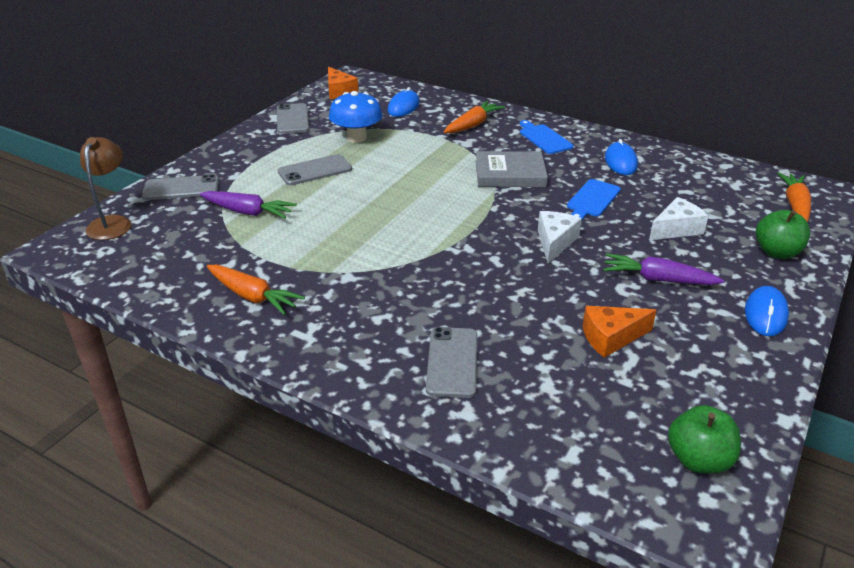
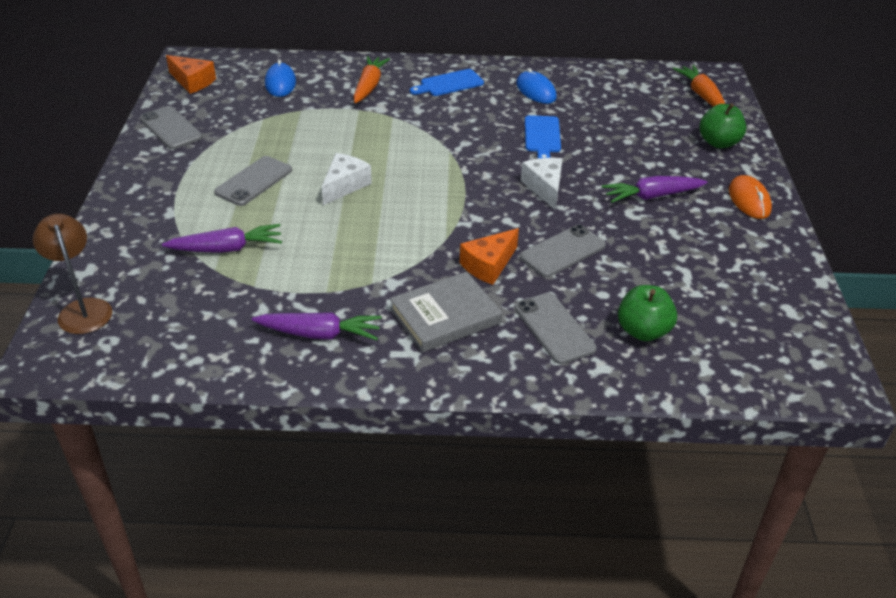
camera: 30 degrees left, 5 degrees up
grey phone [142,174,219,200] -> grey phone moved to [520,224,606,277]
orange carrot [207,265,305,315] -> purple carrot [252,312,382,340]
blue mushroom [329,91,383,143] -> none
grey book [476,151,548,187] -> grey book moved to [390,272,502,352]
blue cutting board [520,120,574,154] -> blue cutting board turned 60 degrees counterclockwise [410,69,484,96]
orange cheese [583,306,657,358] -> orange cheese moved to [460,228,519,285]
white cheese [649,197,708,240] -> white cheese moved to [322,153,372,205]
green apple [668,405,741,473] -> green apple moved to [618,285,677,341]
blue mouse [745,286,789,336] -> orange mouse [729,175,772,219]

